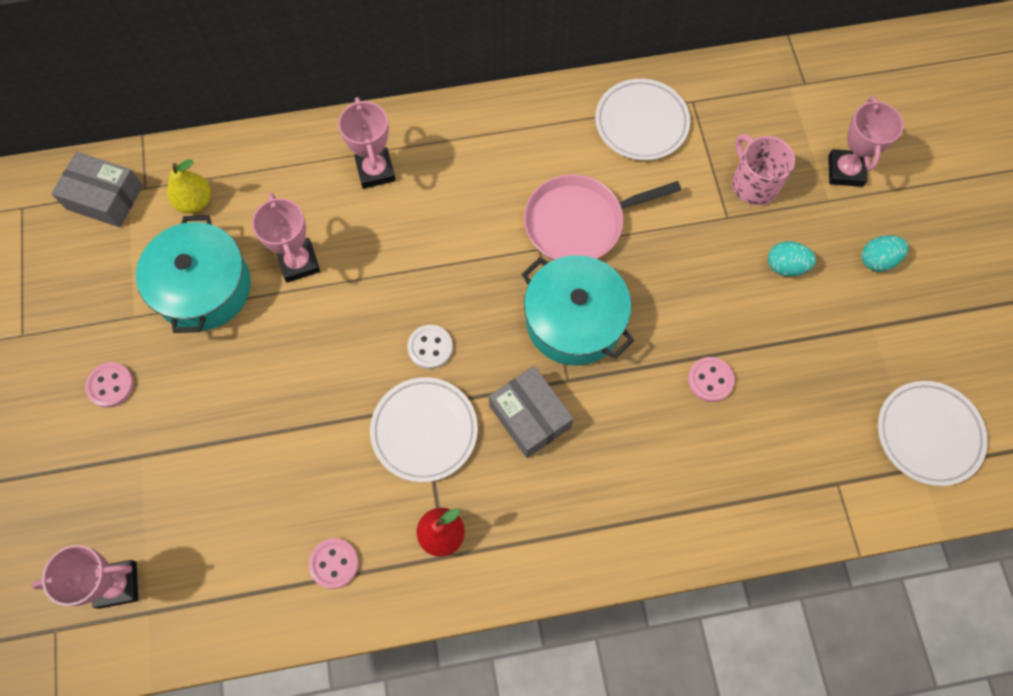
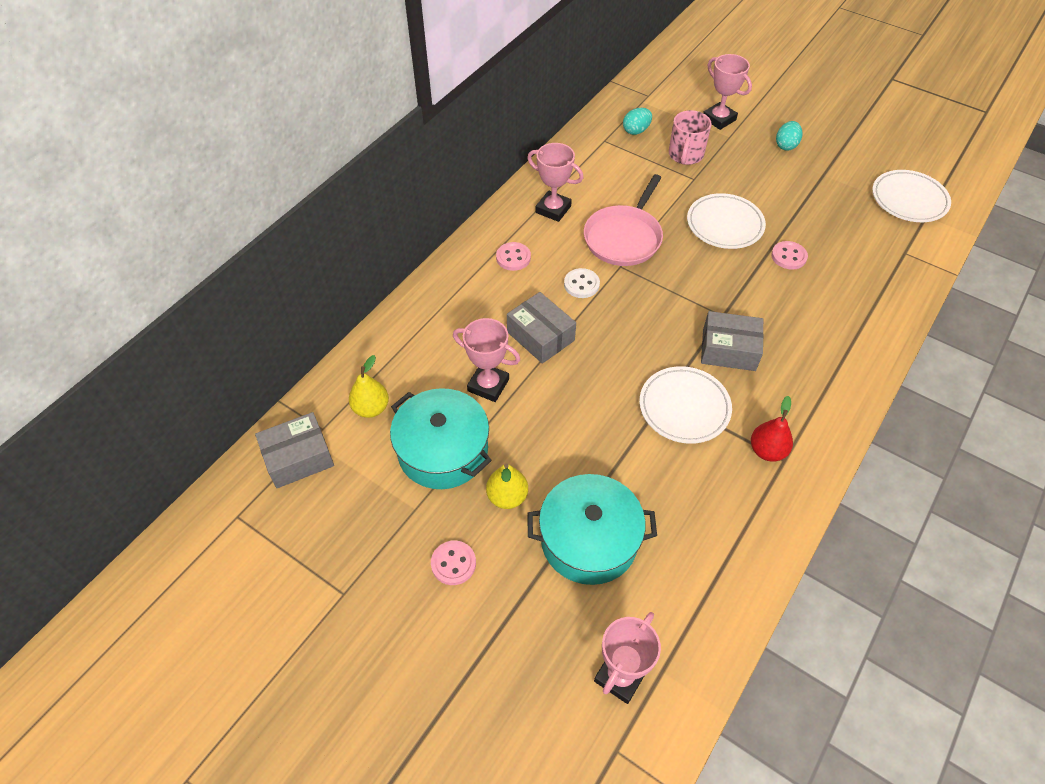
camera: 45 degrees left, 15 degrees down
pink button [309,538,359,589] -> pink button moved to [496,242,531,271]
pink trophy [338,97,396,189] -> pink trophy moved to [527,143,583,222]
white button [407,325,453,369] -> white button moved to [564,268,600,298]
turquoise pot [522,255,634,366] -> turquoise pot moved to [527,474,657,585]
white plate [595,79,690,160] -> white plate moved to [687,193,766,249]
pink mug [732,134,795,205] -> pink mug turned 90 degrees counterclockwise [669,110,712,165]
turquoise egg [768,241,816,276] -> turquoise egg moved to [623,108,652,135]
none -> yellow pear [486,463,528,509]
none -> grey box [507,292,576,364]

